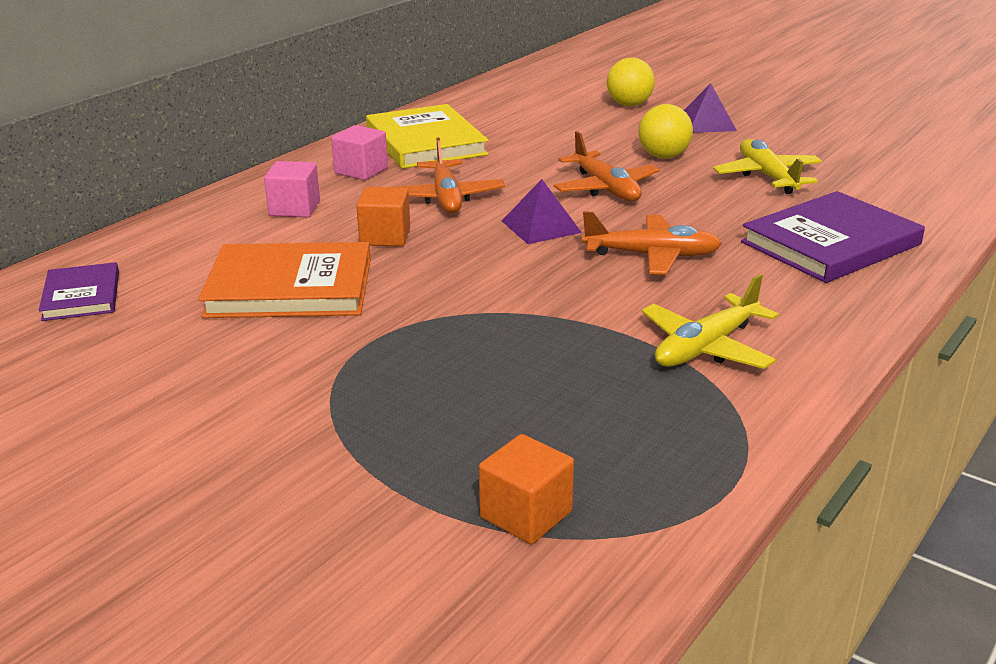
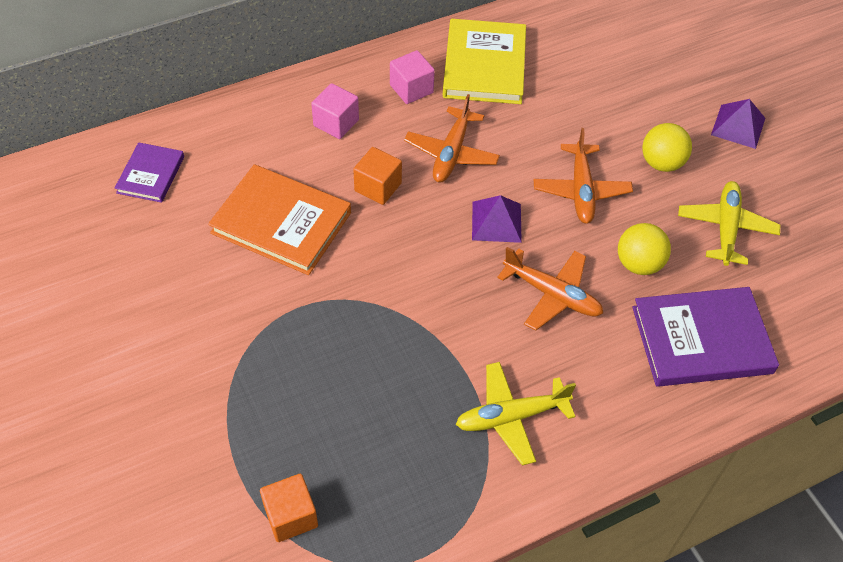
camera: 25 degrees right, 25 degrees up
yellow ball [607,57,655,106] -> yellow ball moved to [618,223,671,275]

